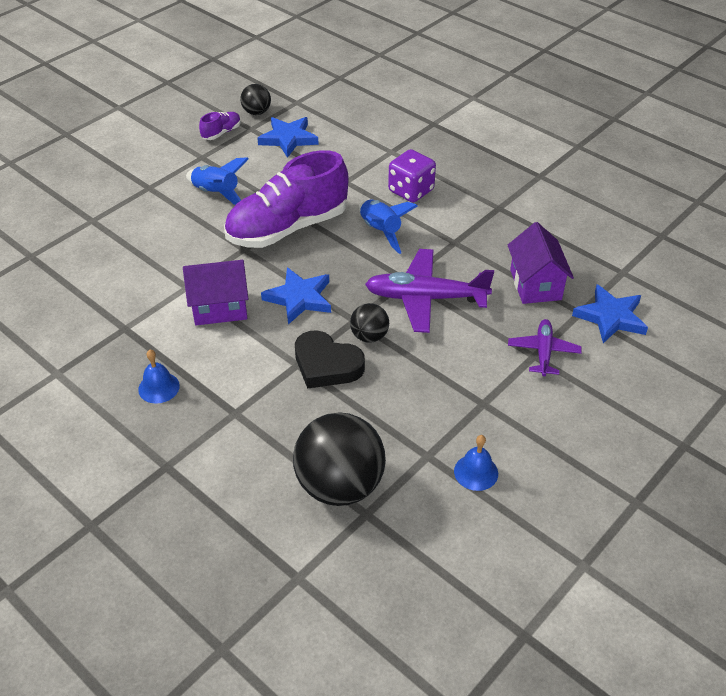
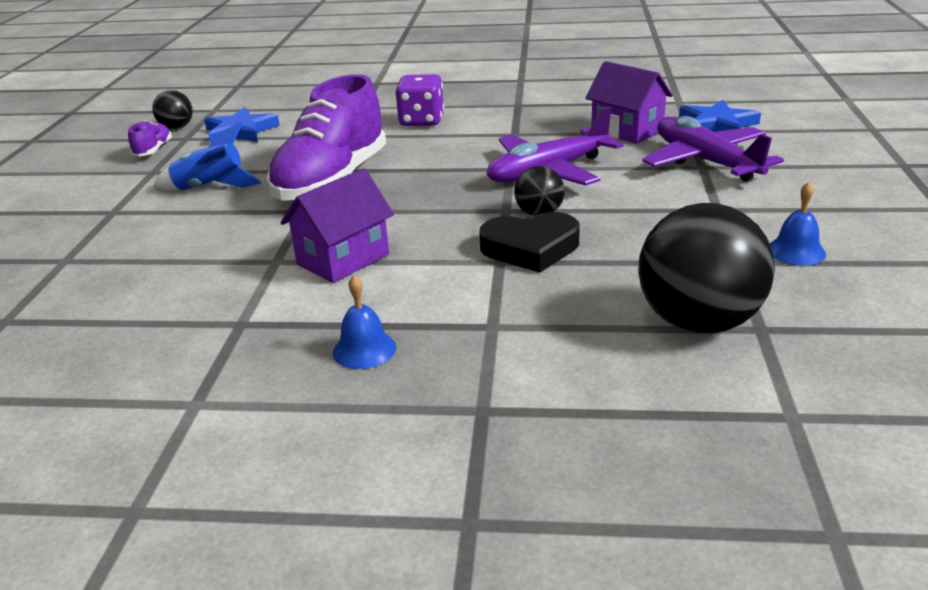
camera: 35 degrees left, 15 degrees down
blue star [261,267,331,325] -> none
blue rocket [359,200,418,254] -> none
purple plane [508,319,582,376] -> purple plane [642,116,784,182], size x1.73

